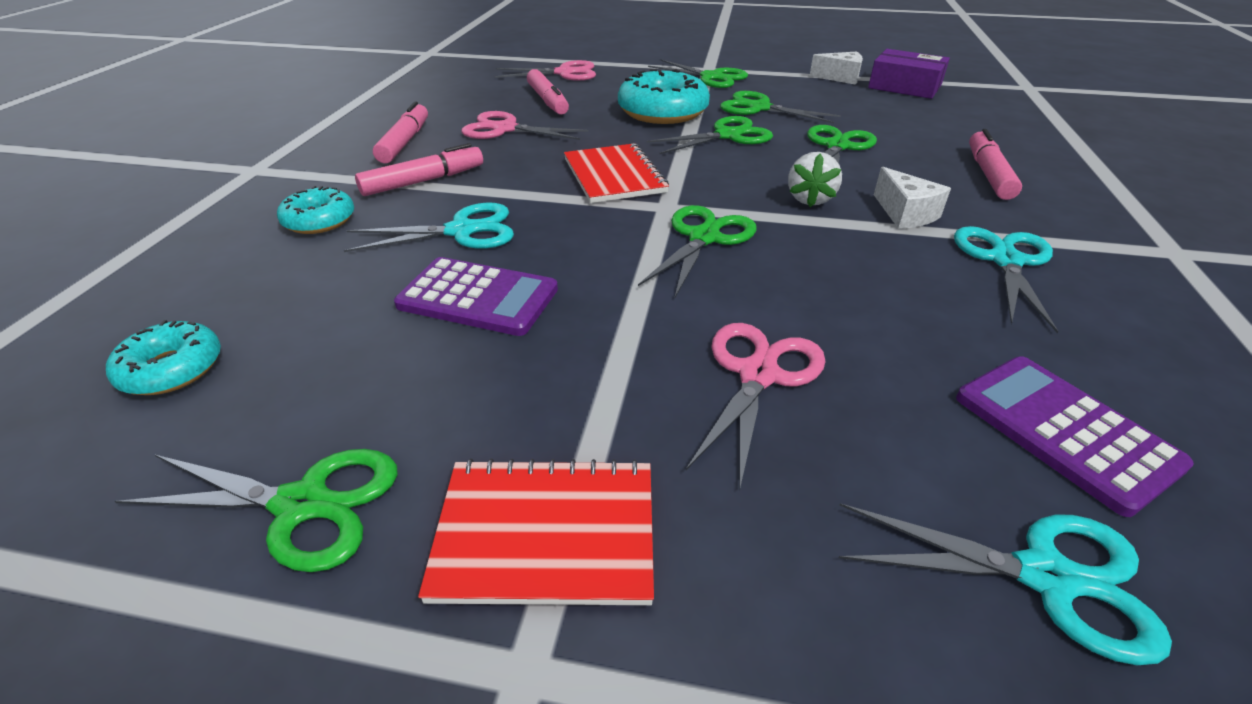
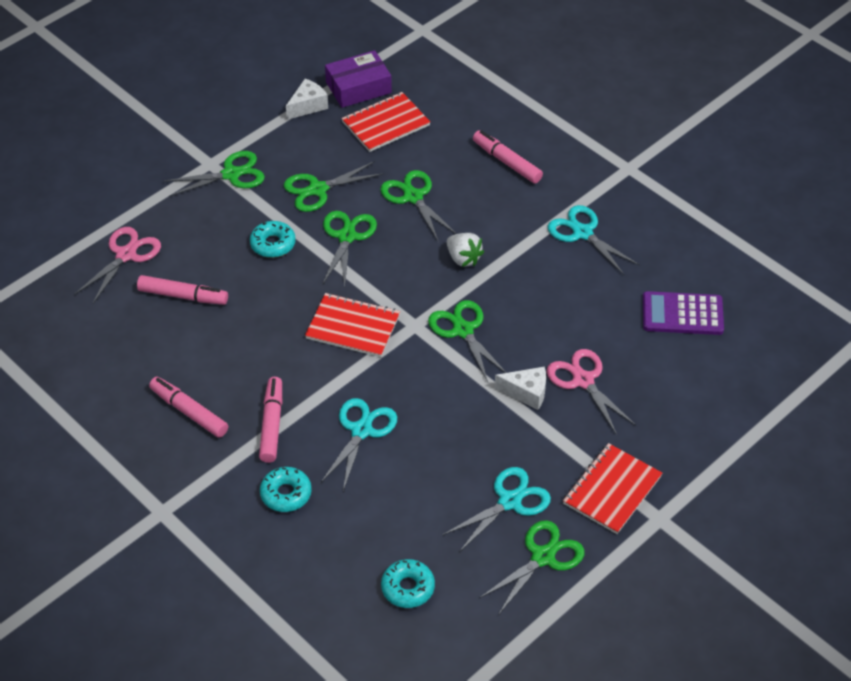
camera: 55 degrees left, 10 degrees up
purple calculator [394,257,558,336] -> none
pink scissors [461,111,589,140] -> none
turquoise donut [618,69,710,124] -> turquoise donut [250,221,296,258], size x0.57
turquoise scissors [839,503,1172,665] -> turquoise scissors moved to [443,467,551,552]
white cheese [874,167,951,229] -> white cheese moved to [494,367,546,410]
none -> red notebook [341,92,430,152]

